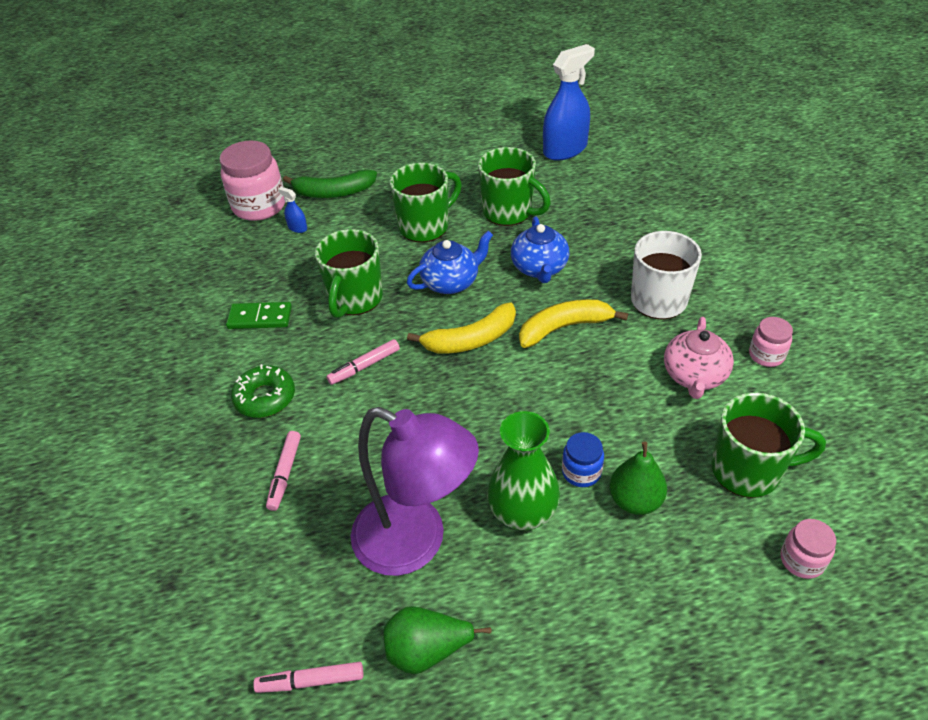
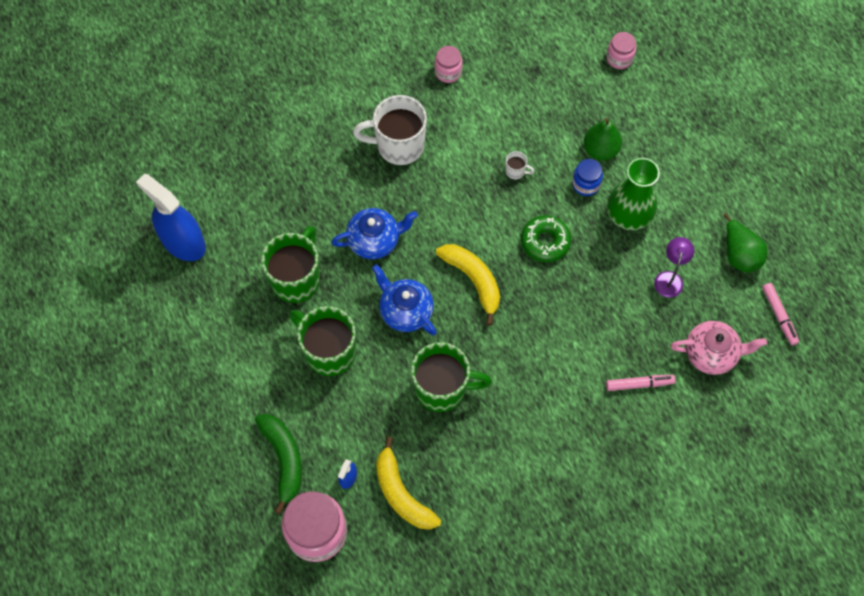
camera: 105 degrees left, 20 degrees up
green domino [226,302,292,329] -> none
green donut [231,364,295,418] -> green donut moved to [521,215,571,262]
pink marker [326,339,400,385] -> none
purple lamp [351,407,479,576] -> purple lamp [654,237,694,298], size x0.44
yellow banana [519,299,628,348] -> yellow banana moved to [376,436,441,530]
pink teapot [664,317,734,399] -> pink teapot moved to [671,321,767,375]
green mug [711,392,826,498] -> none
none -> white mug [506,151,534,180]

